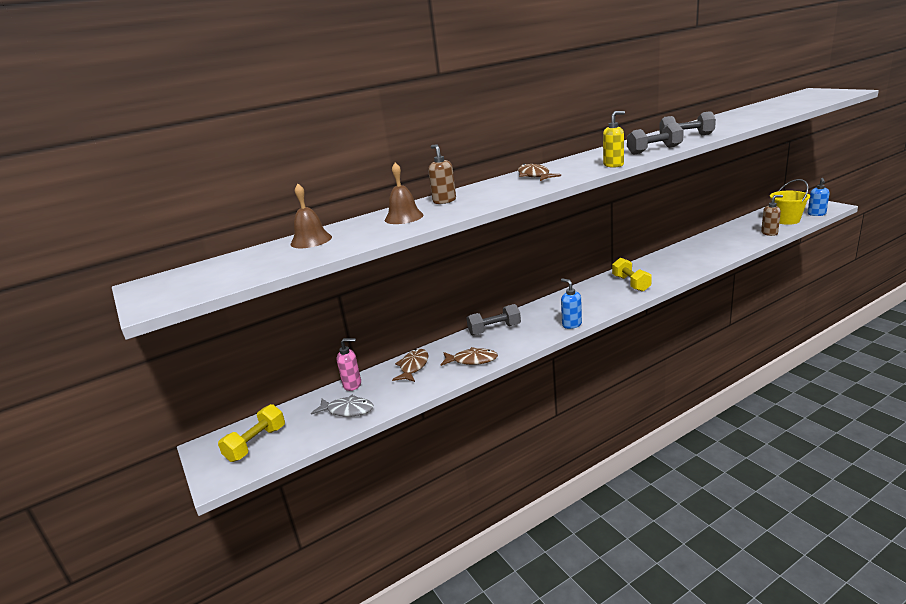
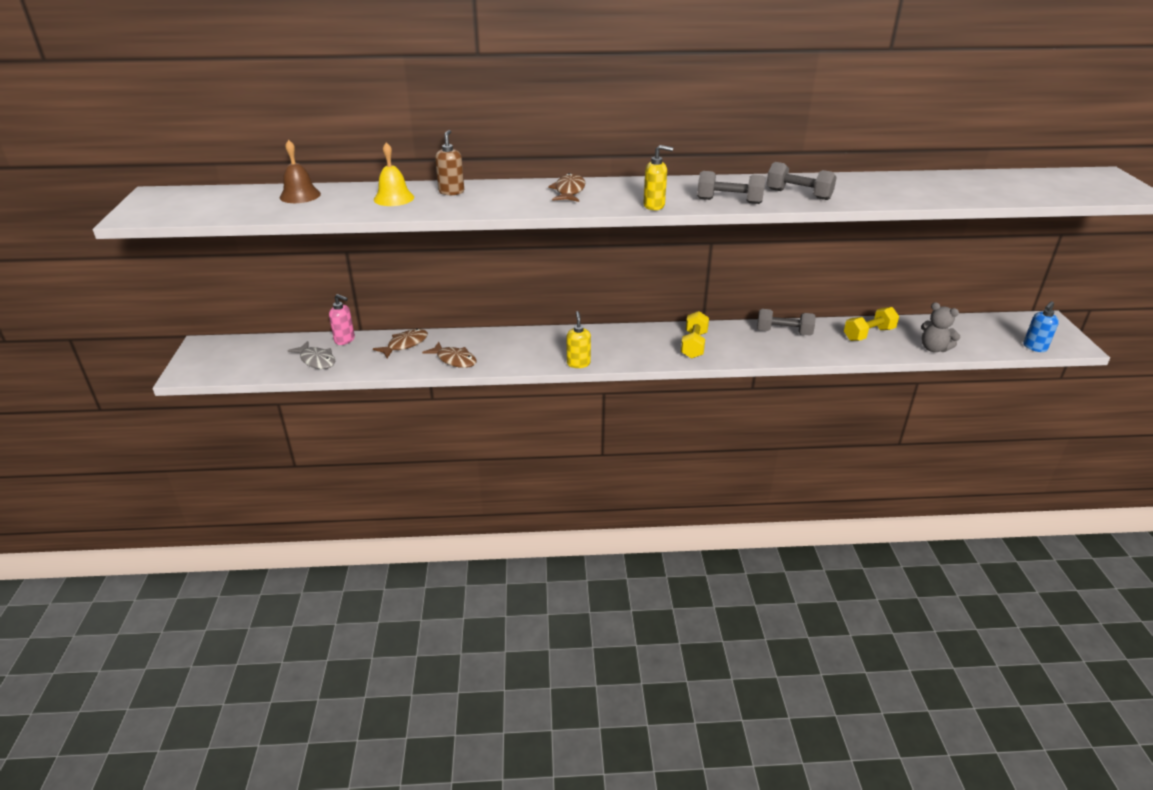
camera: 25 degrees right, 10 degrees up
yellow dumbbell [218,404,285,462] -> yellow dumbbell moved to [844,307,899,341]
brown bell [385,163,424,224] -> yellow bell [374,142,414,206]
grey dumbbell [467,304,521,335] -> grey dumbbell moved to [757,309,816,336]
blue soap dispenser [561,278,582,329] -> yellow soap dispenser [567,311,591,368]
brown soap dispenser [761,195,783,236] -> grey teddy bear [921,302,960,352]
yellow bucket [770,179,810,225] -> none

